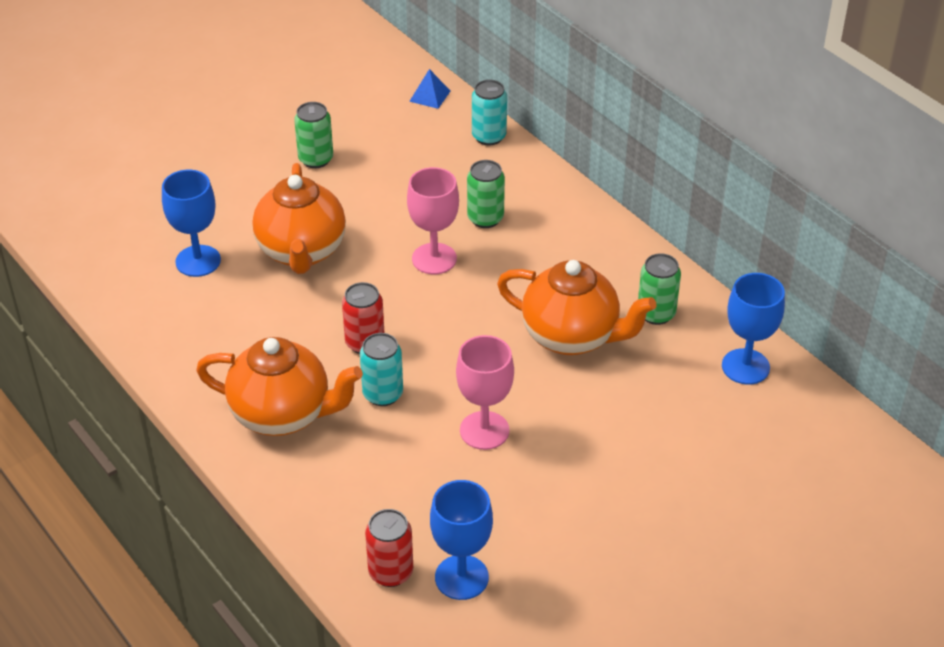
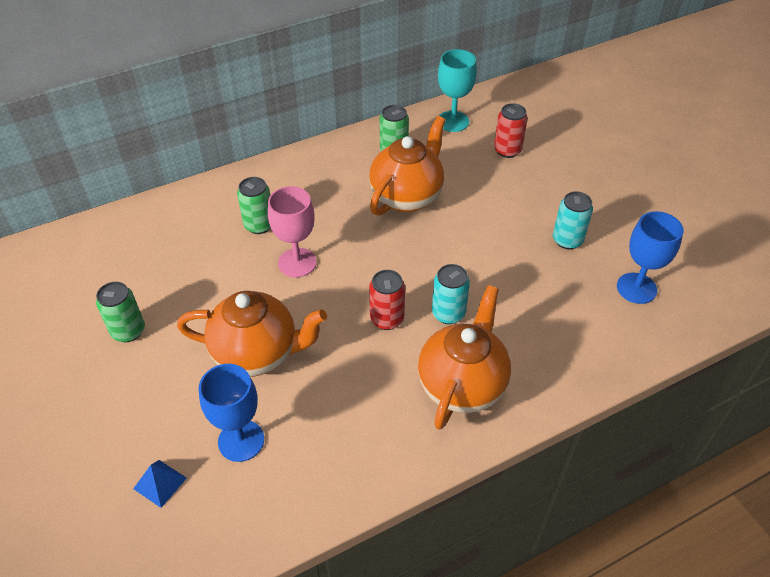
camera: 80 degrees left, 5 degrees up
red can [365,509,413,587] -> red can moved to [494,103,528,158]
blue pyramid [409,69,450,109] -> blue pyramid moved to [133,460,187,508]
pink goblet [456,335,514,450] -> none
turquoise can [472,80,507,146] -> turquoise can moved to [553,191,593,249]
blue goblet [722,273,785,385] -> turquoise goblet [438,49,477,132]

